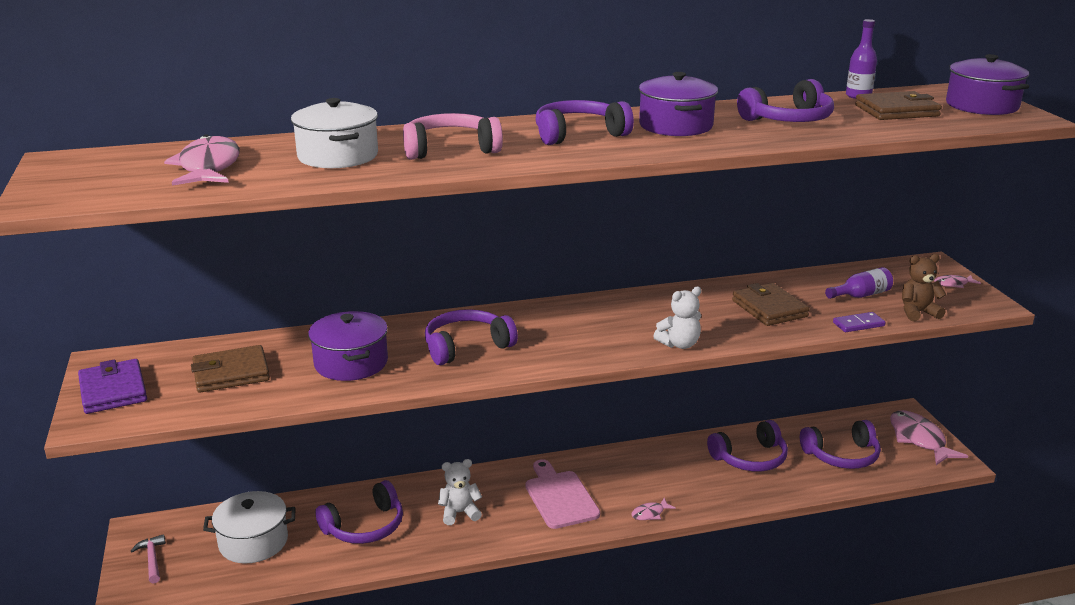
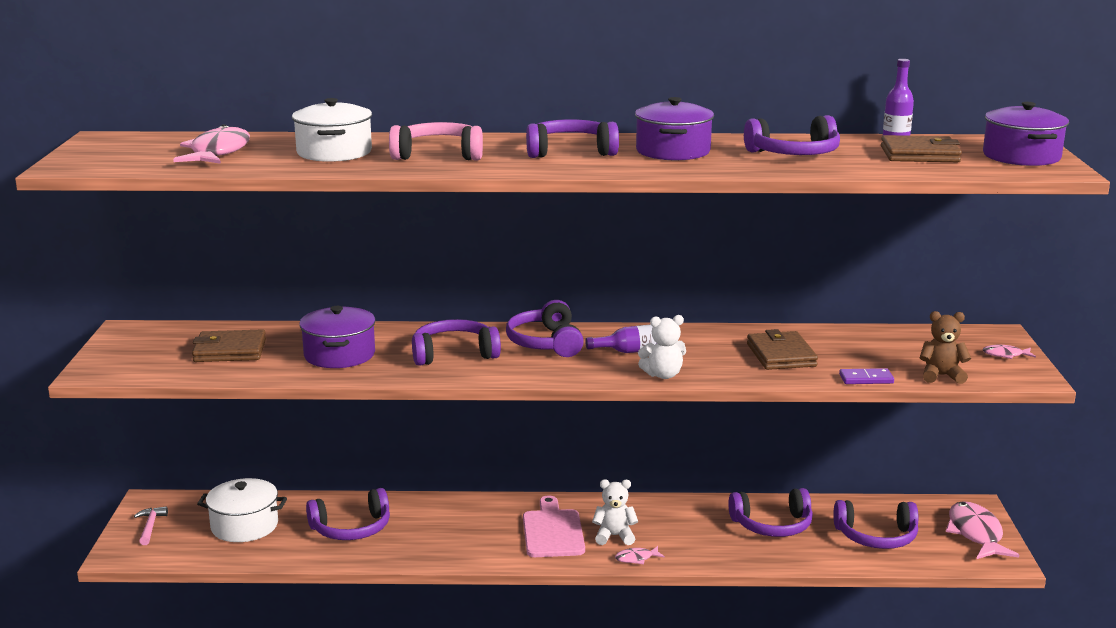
camera: 15 degrees right, 5 degrees down
purple wallet [78,359,147,414] -> none
white teddy bear [438,459,482,525] -> white teddy bear moved to [592,479,638,545]
purple bottle [825,267,893,299] -> purple bottle moved to [585,325,656,353]
none -> purple headphones [506,300,584,357]

